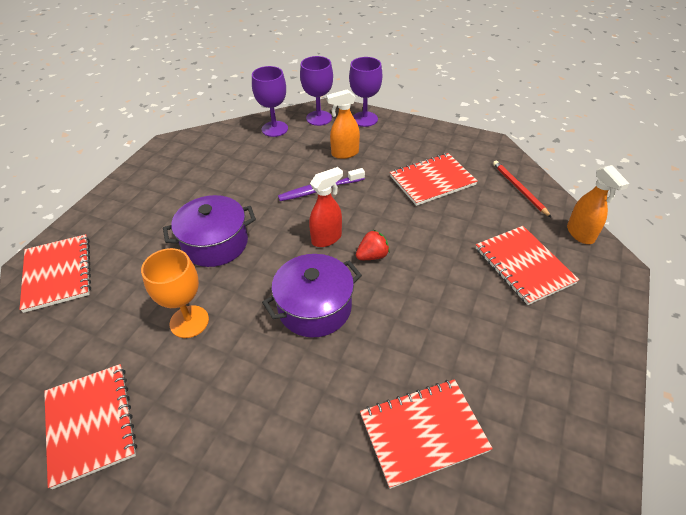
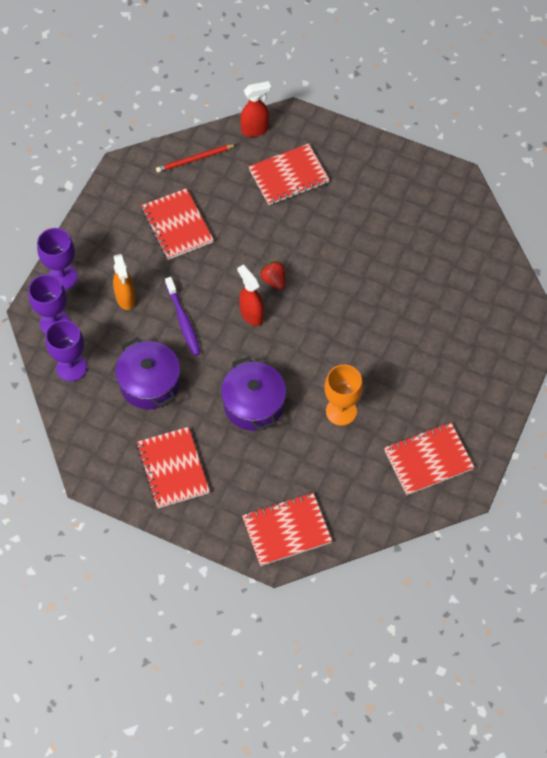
camera: 90 degrees left, 15 degrees up
purple pot [262,254,362,337] -> purple pot moved to [115,338,180,409]
red notebook [360,379,493,489] -> red notebook moved to [137,427,210,508]
orange spray bottle [567,165,630,244] -> red spray bottle [240,81,271,137]

